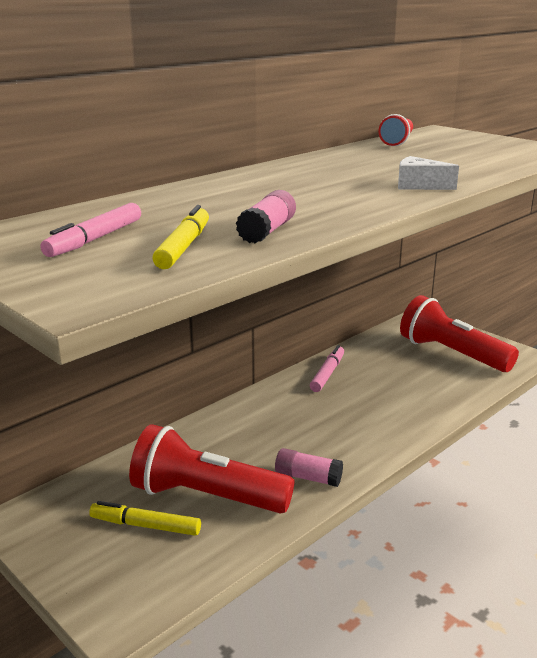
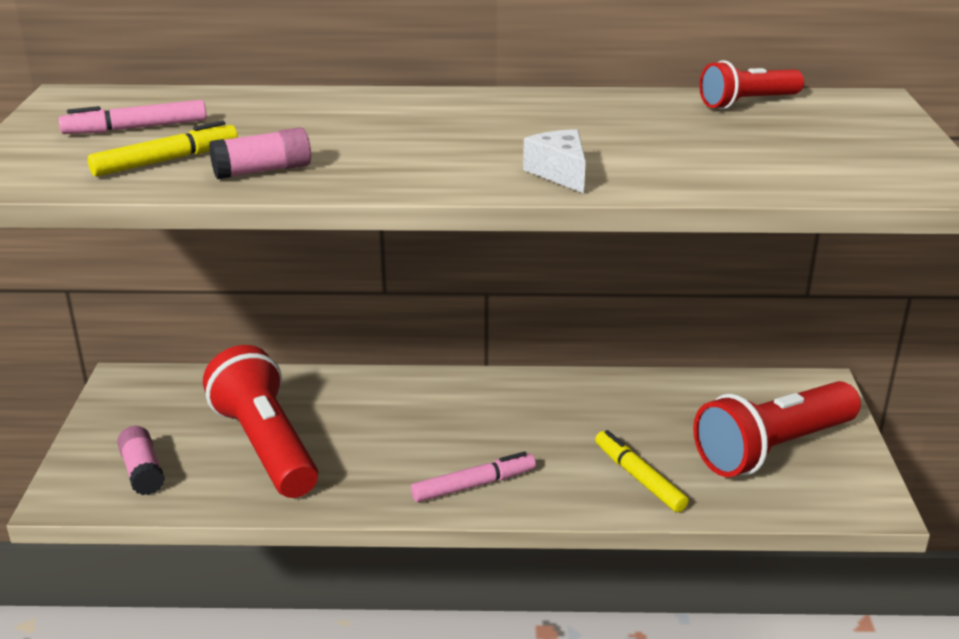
camera: 45 degrees right, 5 degrees up
yellow marker [89,501,201,536] -> yellow marker moved to [595,430,689,513]
pink glue stick [275,448,343,487] -> pink glue stick moved to [117,426,165,495]
pink marker [310,345,344,392] -> pink marker moved to [411,452,536,502]
red flashlight [400,295,519,372] -> red flashlight turned 120 degrees counterclockwise [693,381,861,477]

